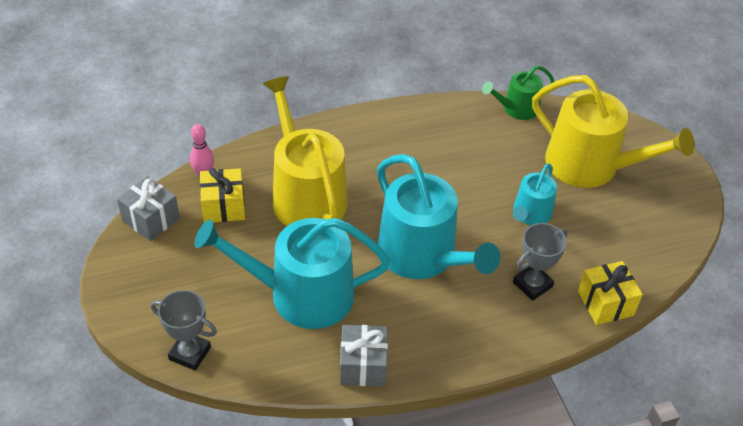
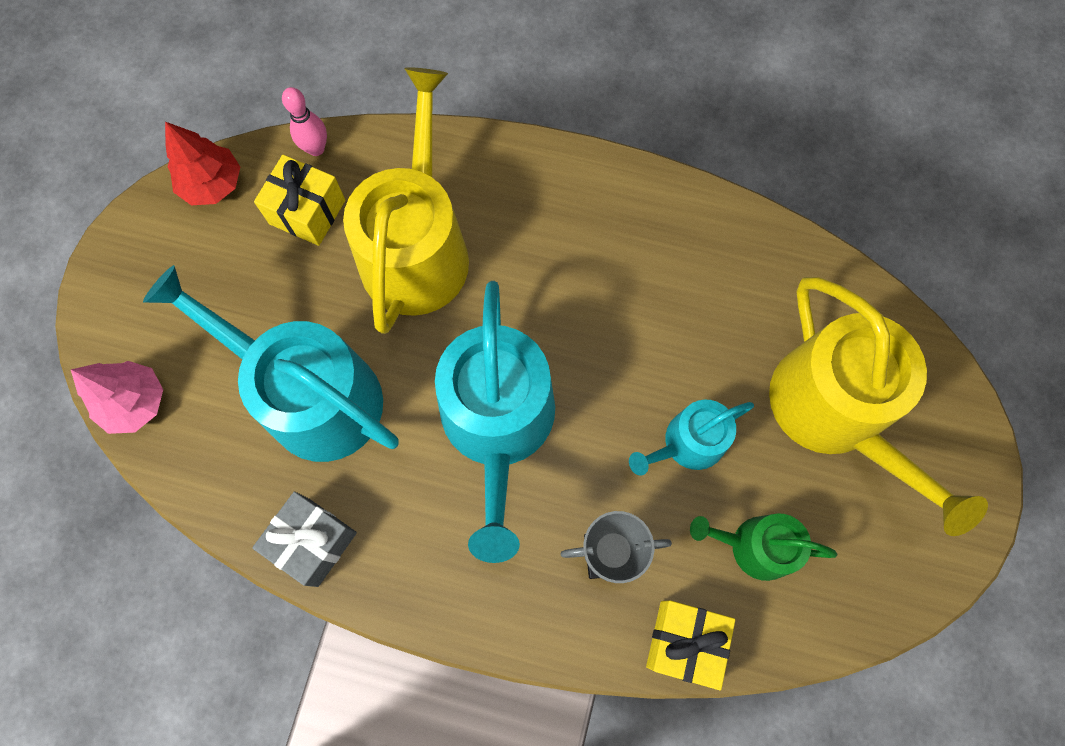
camera: 35 degrees right, 25 degrees up
grey gift [117,176,180,241] -> red tree [165,122,240,205]
grey trophy [151,290,217,371] -> pink tree [71,361,163,434]
green watering can [482,65,554,120] -> green watering can moved to [690,513,837,581]

